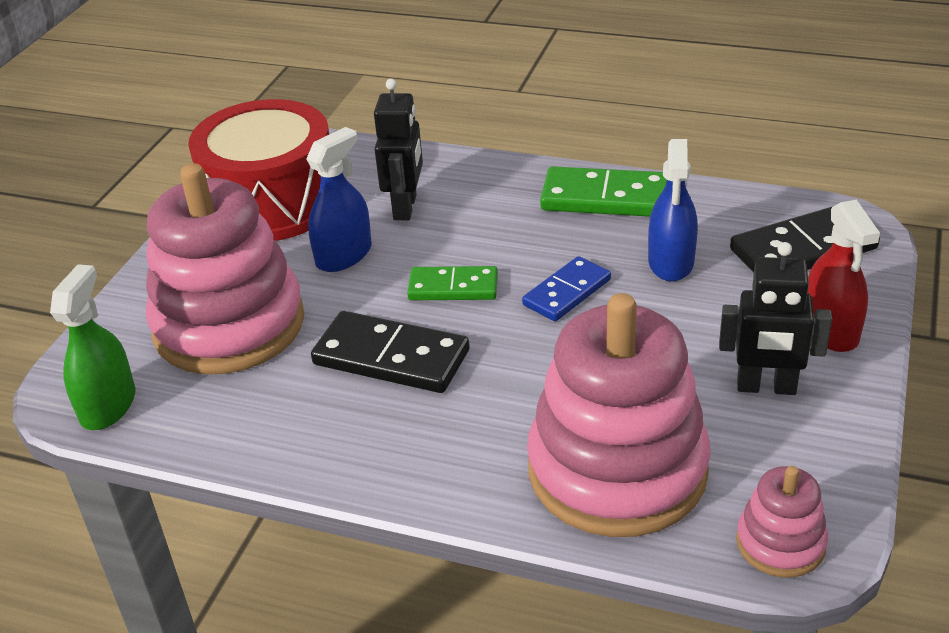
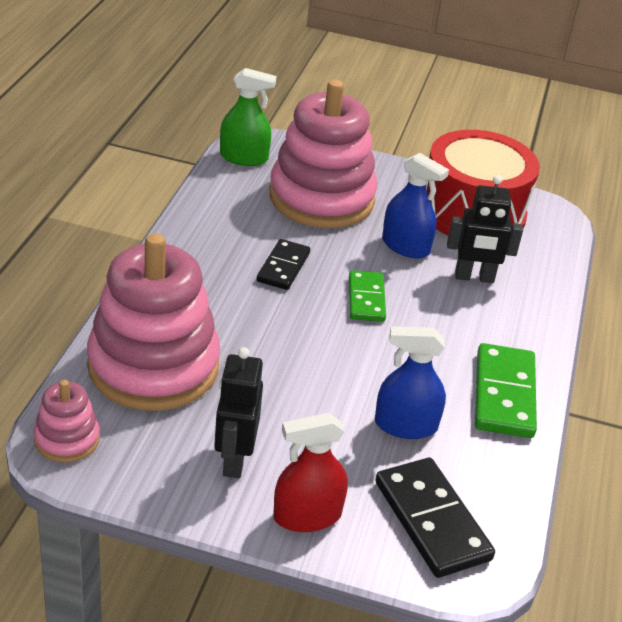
camera: 80 degrees right, 0 degrees up
black domino [311,311,470,393] -> black domino [257,239,310,290], size x0.65
blue domino [522,256,611,321] -> none

